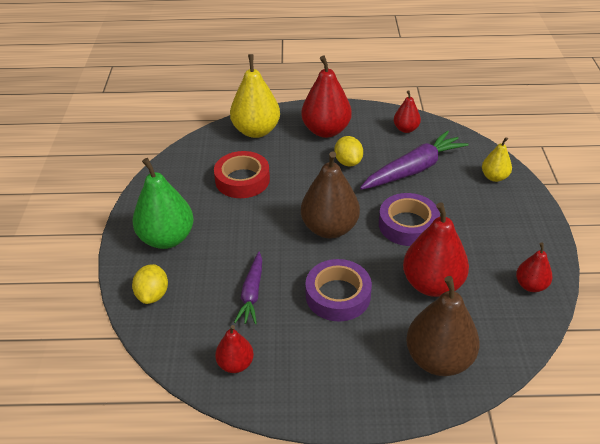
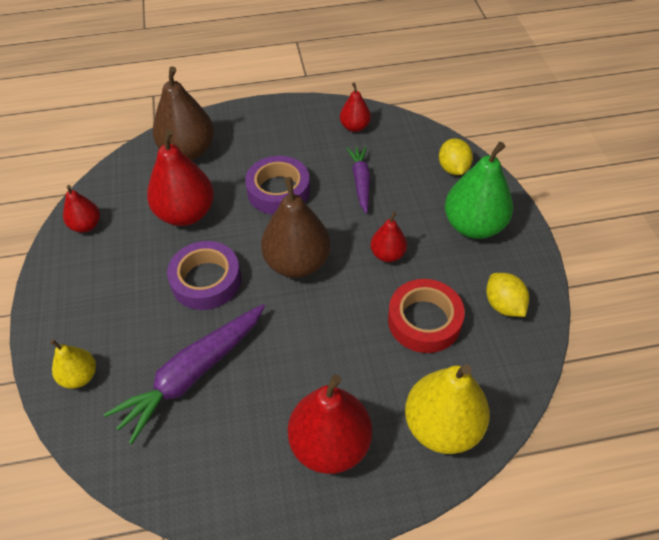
camera: 170 degrees right, 10 degrees up
yellow lemon [334,136,363,166] -> yellow lemon moved to [486,273,529,317]
red pear [394,90,421,133] -> red pear moved to [370,211,407,262]

